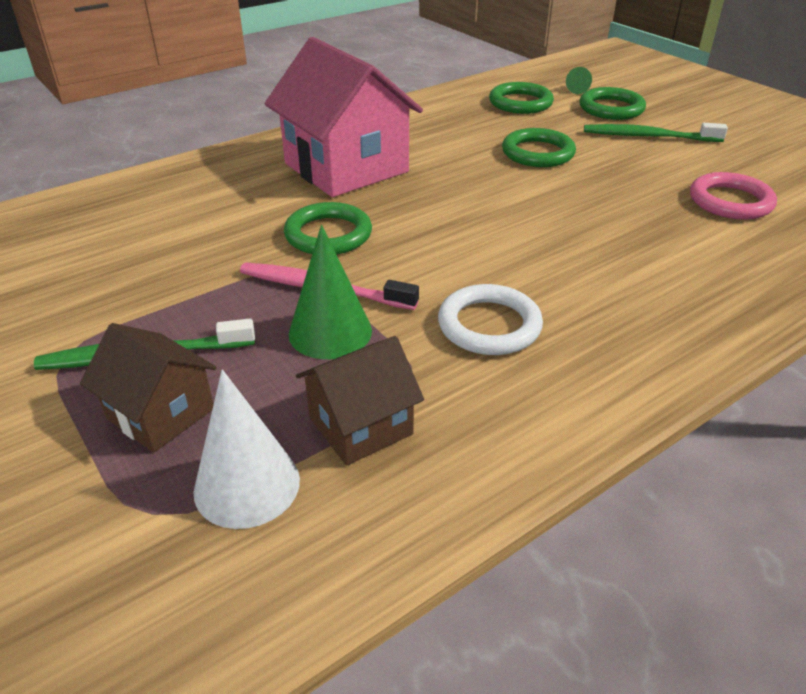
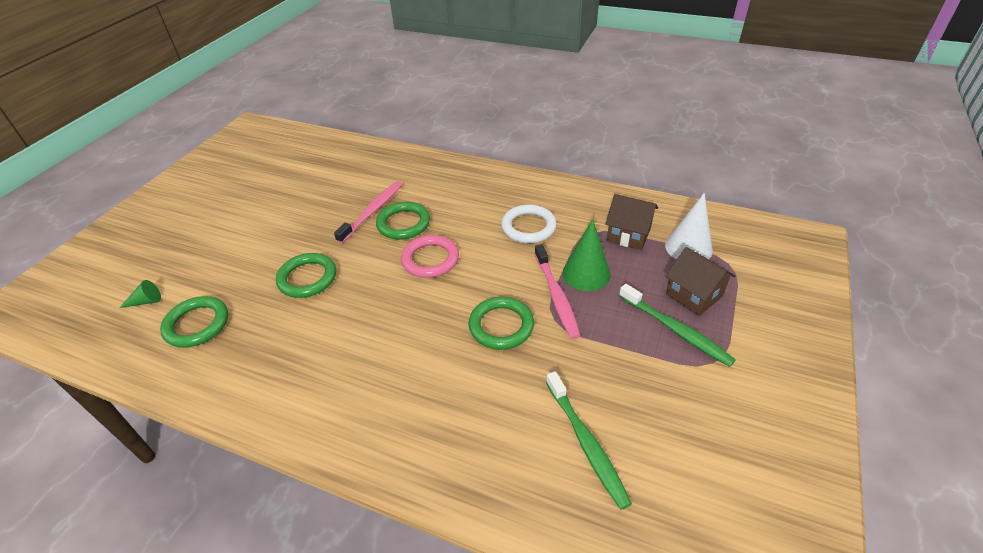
camera: 120 degrees left, 5 degrees up
brown house [80,323,217,452] -> brown house turned 45 degrees counterclockwise [665,247,736,316]
pink house [264,37,423,197] -> none
green ring [580,87,646,120] -> green ring moved to [376,202,430,240]
green toothbrush [584,123,728,142] -> green toothbrush moved to [546,371,632,510]
pink ring [690,172,777,220] -> pink ring moved to [401,235,459,278]
none -> pink toothbrush [334,181,403,244]

